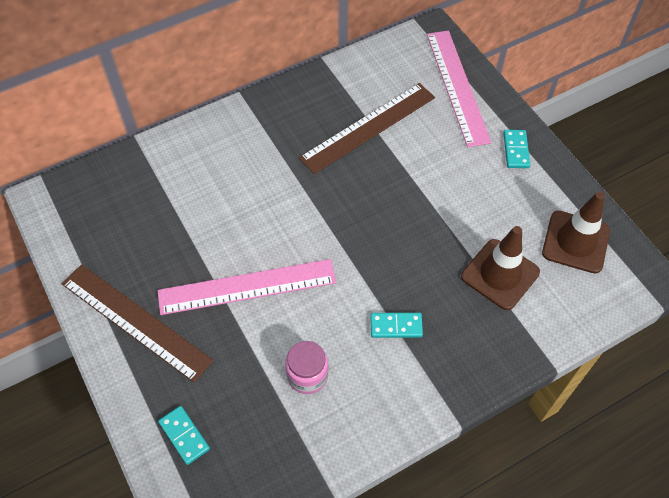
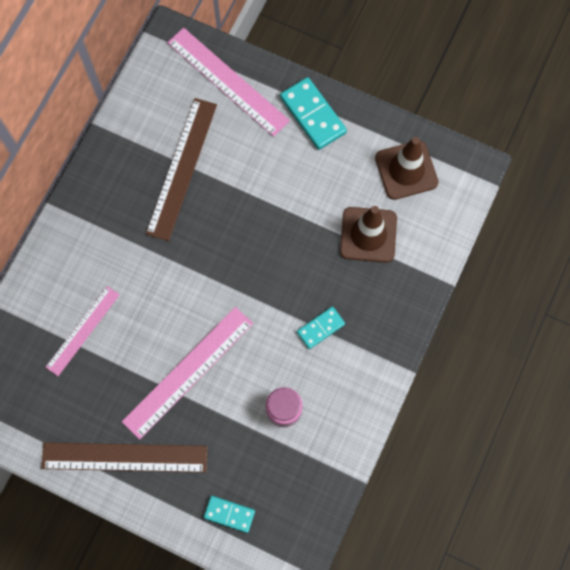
camera: 35 degrees left, 15 degrees up
turquoise domino [503,130,530,168] -> turquoise domino [280,77,347,150], size x1.66
none -> pink ruler [45,286,120,376]

